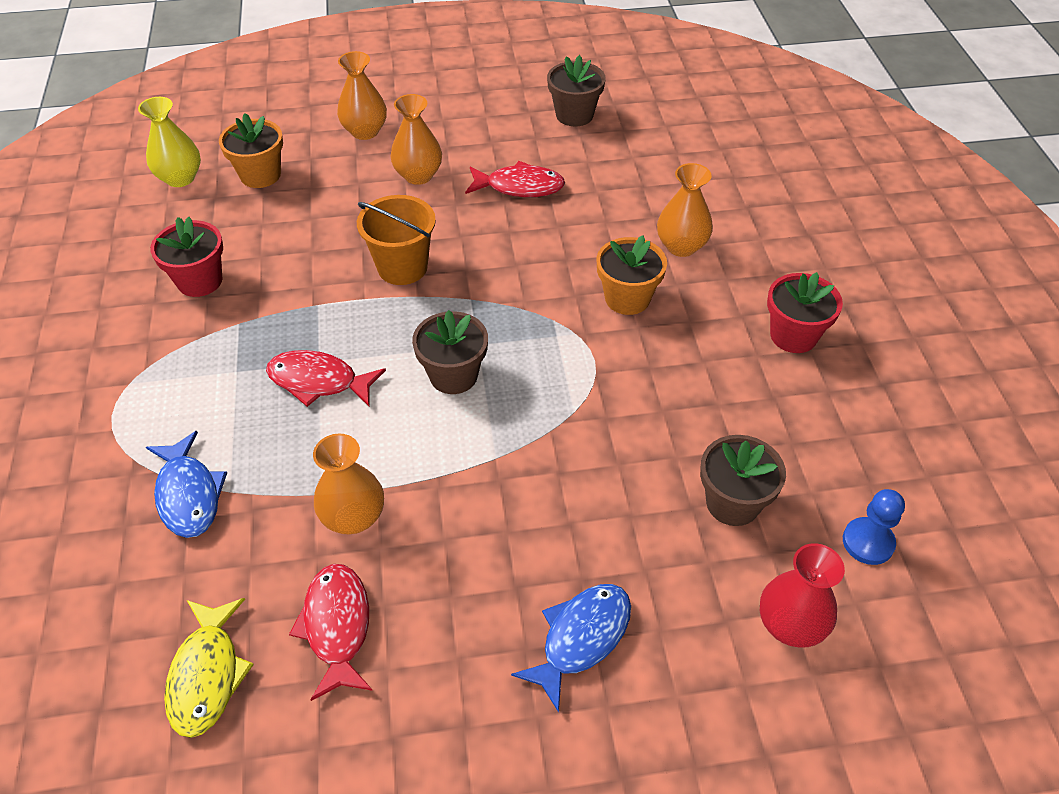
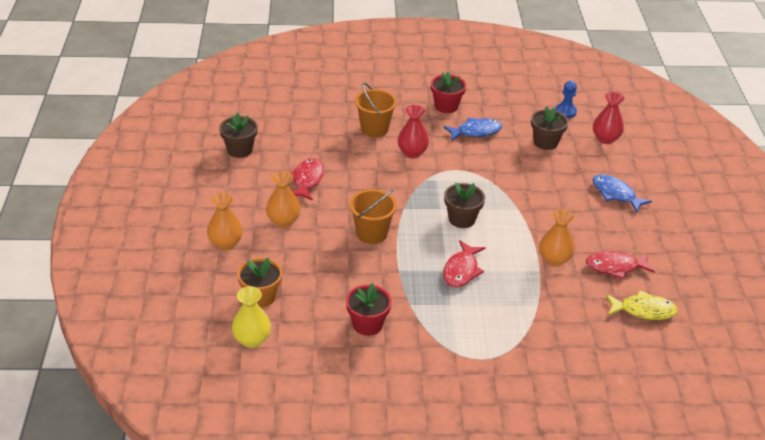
camera: 85 degrees left, 10 degrees down
blue fish [146,431,227,538] -> blue fish moved to [443,118,502,141]
orange flower pot [596,235,667,315] -> red vase [397,105,429,158]
orange vase [657,163,713,257] -> orange bucket [355,82,397,137]

